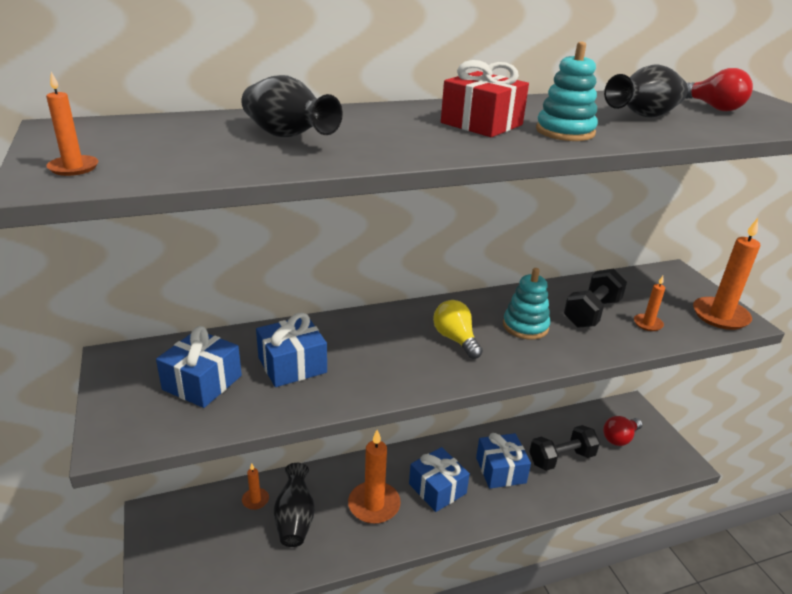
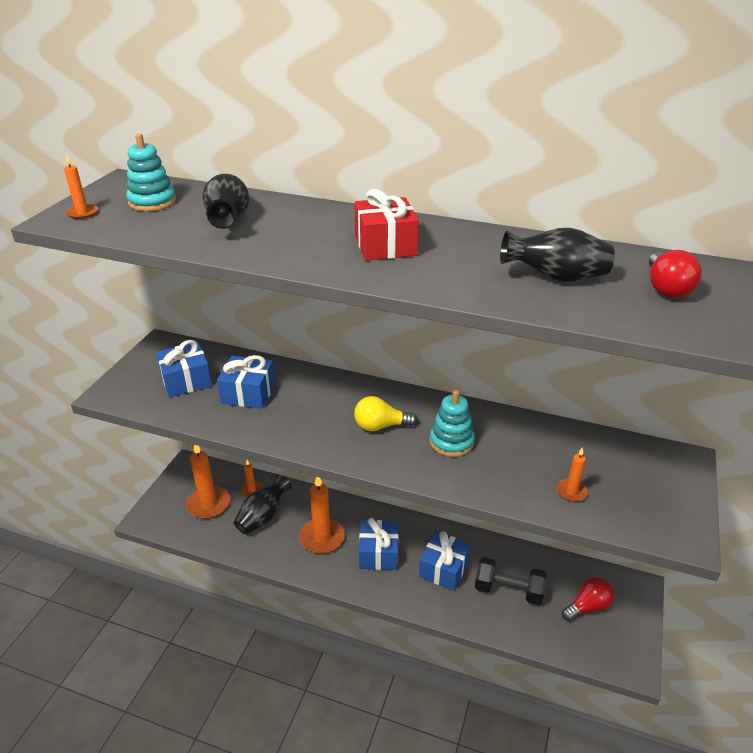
camera: 40 degrees right, 5 degrees up
yellow light bulb [433,300,483,359] -> yellow light bulb turned 105 degrees counterclockwise [354,396,417,431]
turquoise stacking toy [536,42,598,141] -> turquoise stacking toy moved to [126,133,176,211]
black dumbbell [564,268,627,328] -> none
red light bulb [603,416,642,446] -> red light bulb turned 150 degrees clockwise [562,577,614,621]
orange candle [693,218,760,330] -> orange candle moved to [186,445,230,519]

